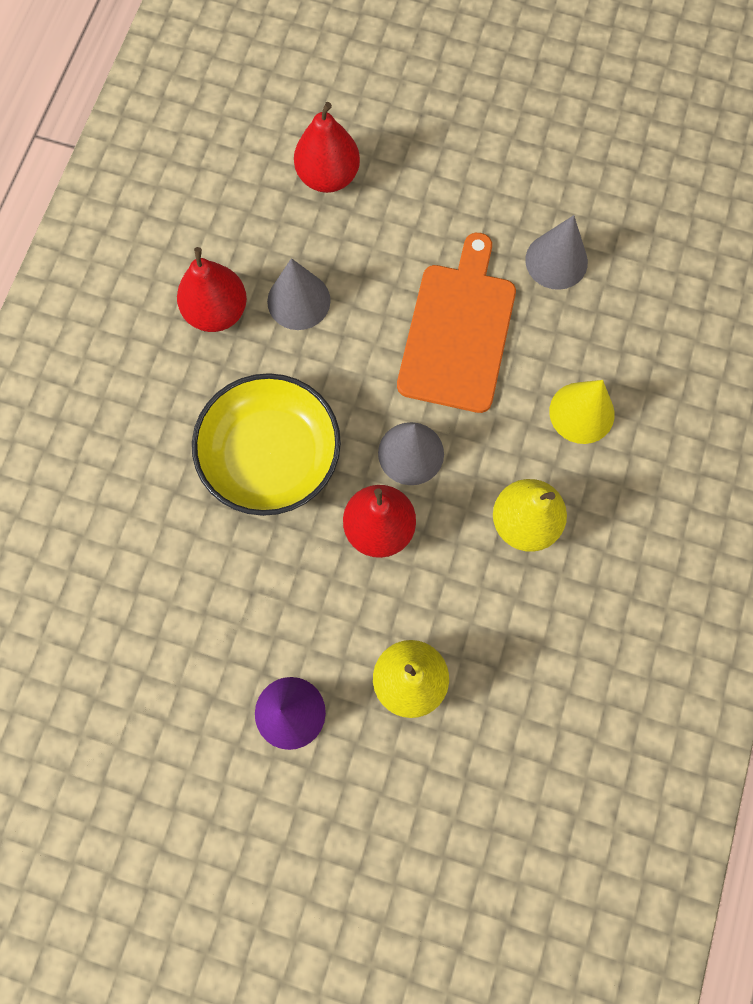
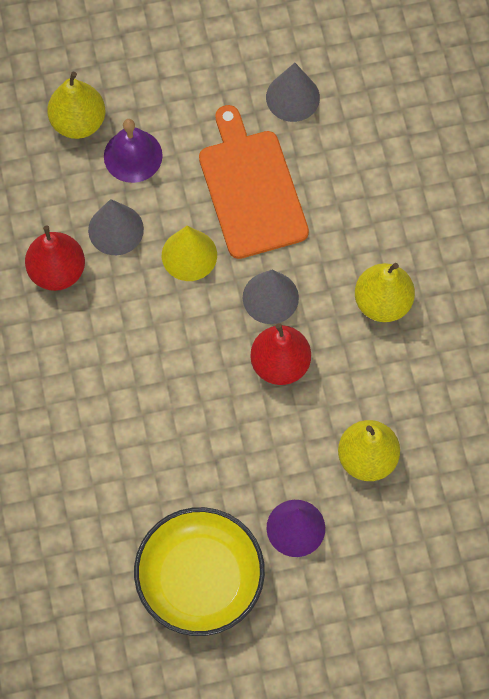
camera: 30 degrees left, 5 degrees down
yellow bowl [192,373,341,516] -> yellow bowl moved to [134,507,265,636]
red pear [294,102,360,193] -> yellow pear [47,71,105,139]
yellow cone [549,380,615,444] -> yellow cone moved to [162,226,217,281]
none -> purple bell [104,119,163,183]

